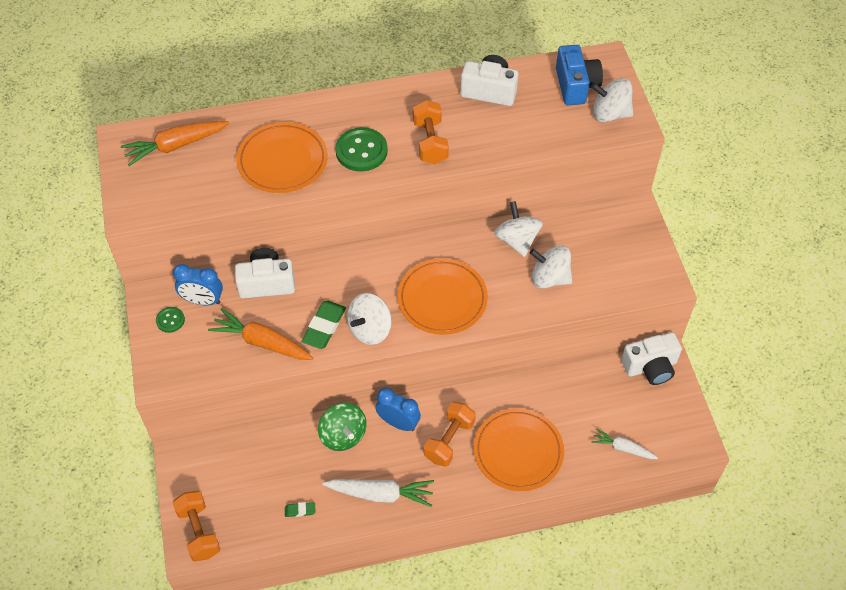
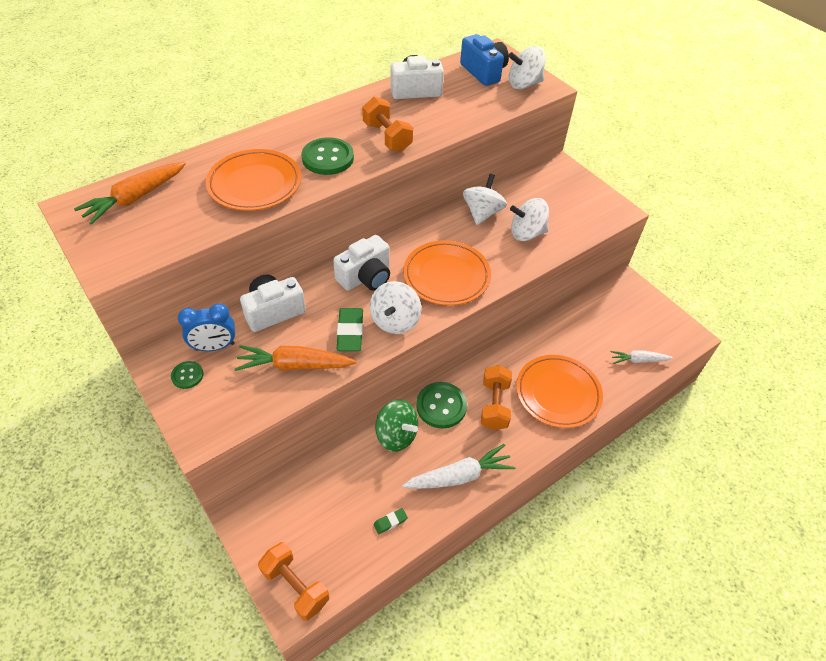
camera: 25 degrees left, 5 degrees down
blue clock [375,388,421,431] -> green button [416,382,467,429]
white spinning top [494,201,543,257] -> white spinning top turned 60 degrees clockwise [463,174,507,225]
white camera [621,332,682,385] -> white camera moved to [333,235,390,291]

